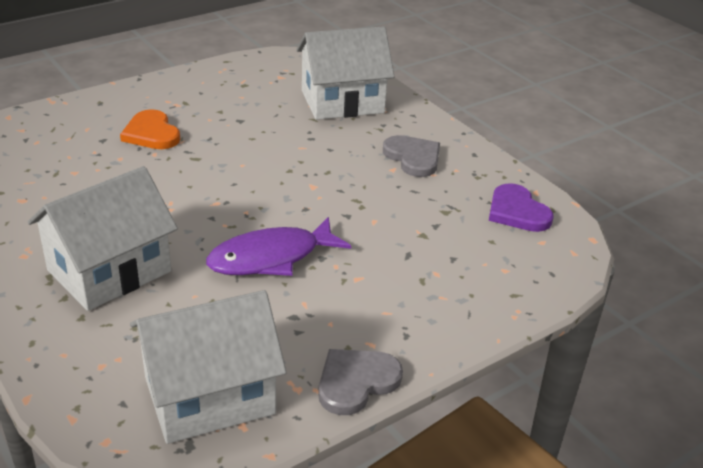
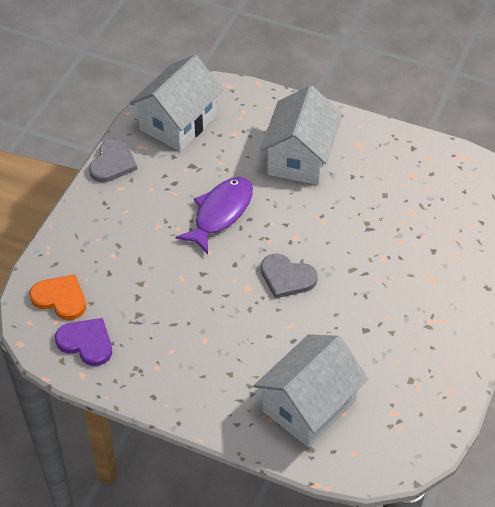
camera: 150 degrees right, 15 degrees up
orange heart [120,109,180,149] -> orange heart moved to [30,274,86,320]
grey heart [383,135,440,177] -> grey heart moved to [261,253,318,299]

